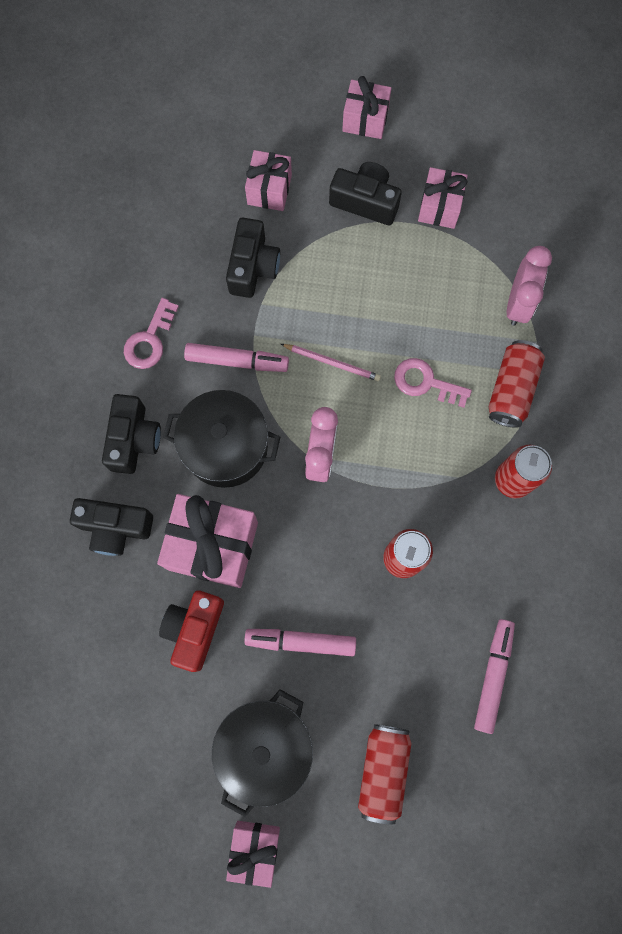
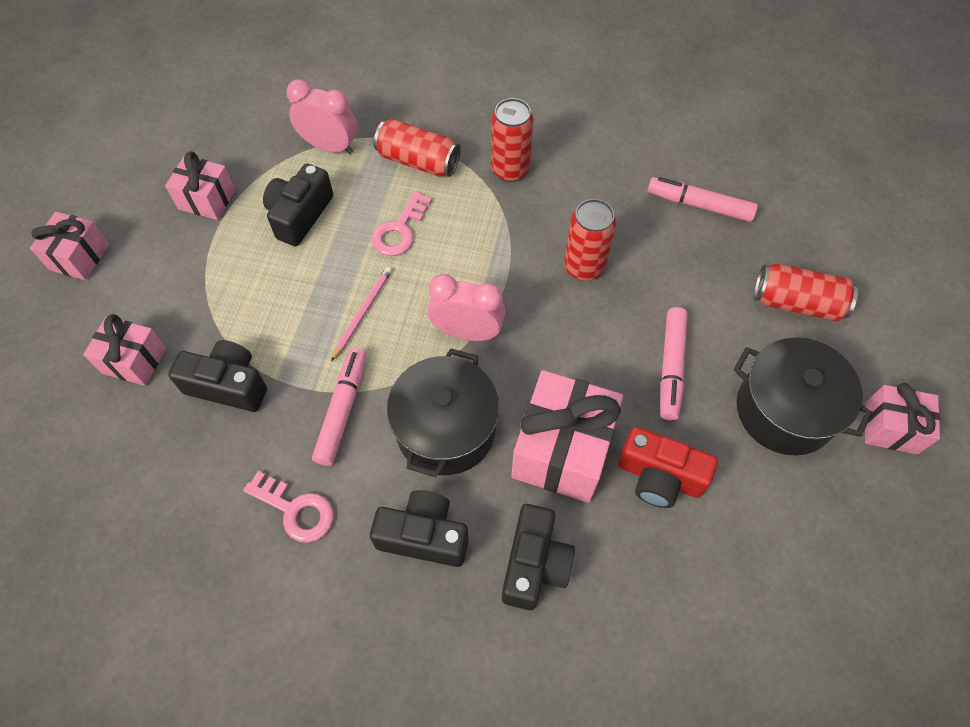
camera: 85 degrees left, 15 degrees down
black camera [329,162,402,225] -> black camera moved to [263,163,333,246]

